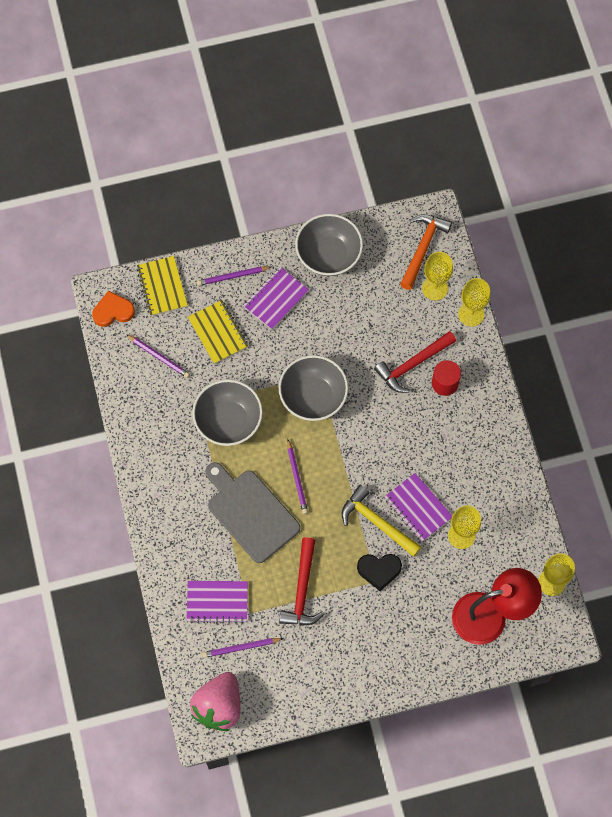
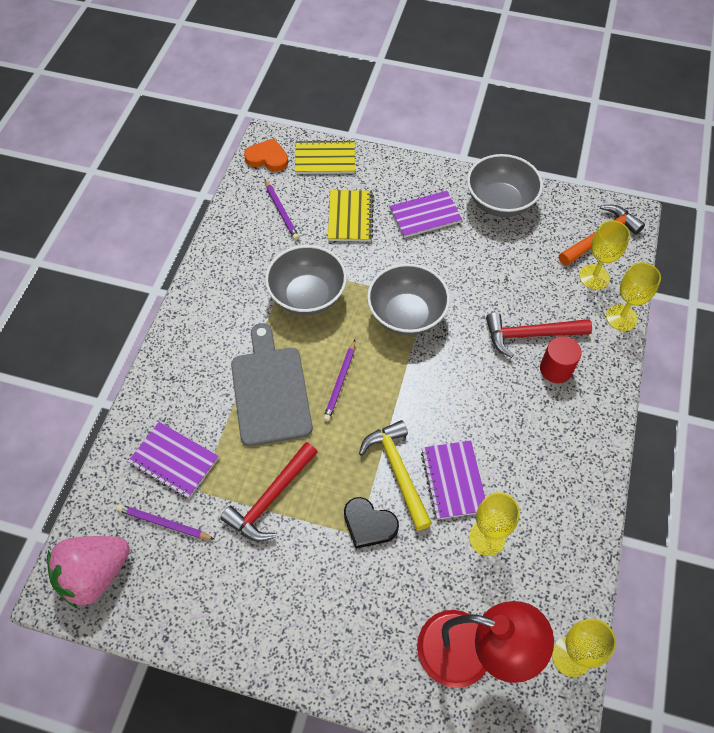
camera: 30 degrees right, 10 degrees down
yellow notebook [136,256,188,316] -> yellow notebook turned 75 degrees clockwise [295,140,355,174]
purple pencil [197,266,271,286] -> none

